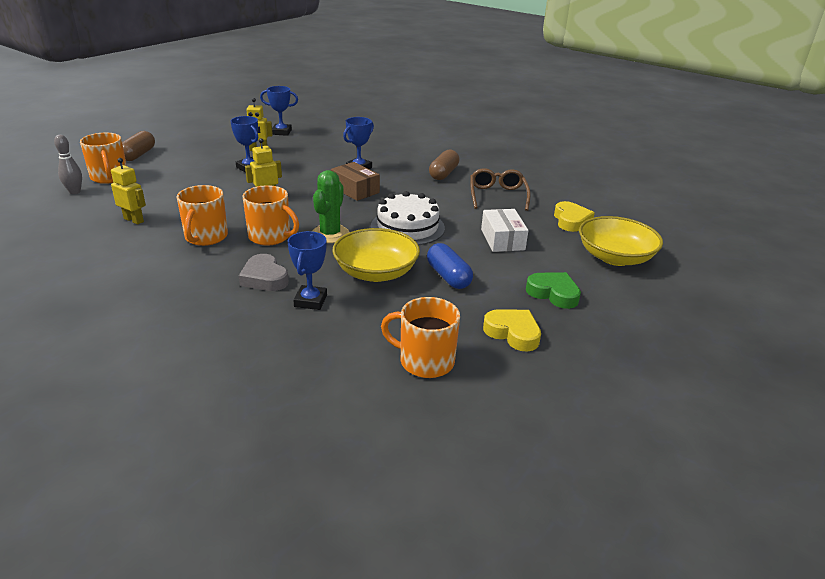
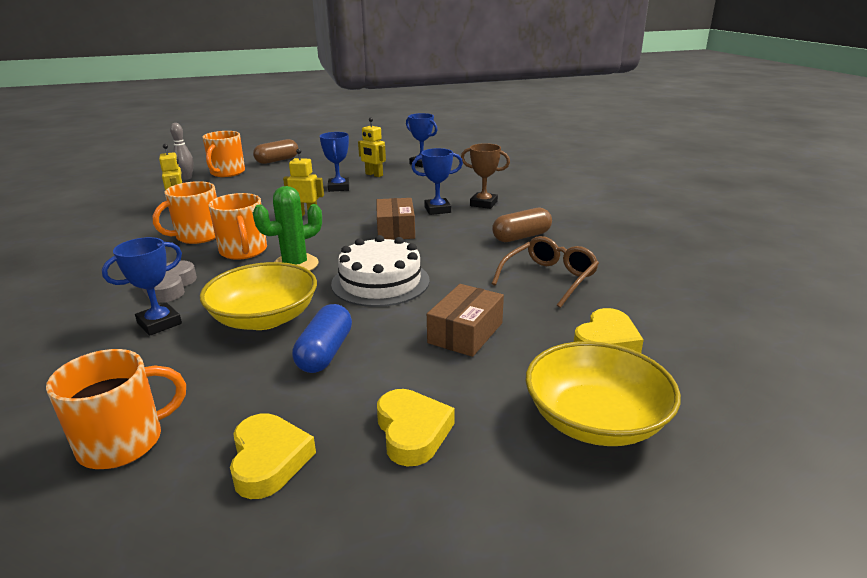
camera: 40 degrees right, 5 degrees down
orange mug [381,297,460,378] -> orange mug turned 90 degrees clockwise [46,349,186,469]
white box [481,209,528,252] -> brown box [427,284,504,357]
green heart [526,272,581,309] -> yellow heart [377,389,455,467]
none -> brown trophy [461,143,510,209]

